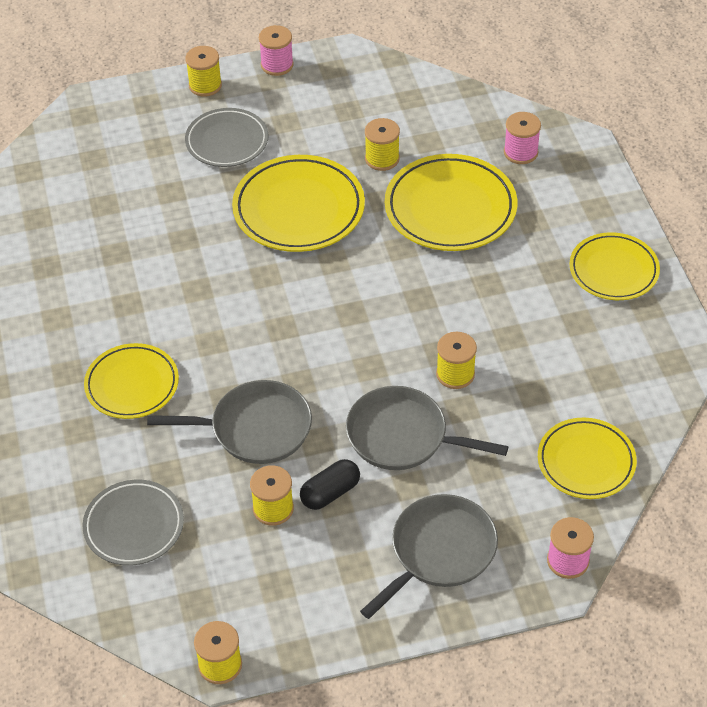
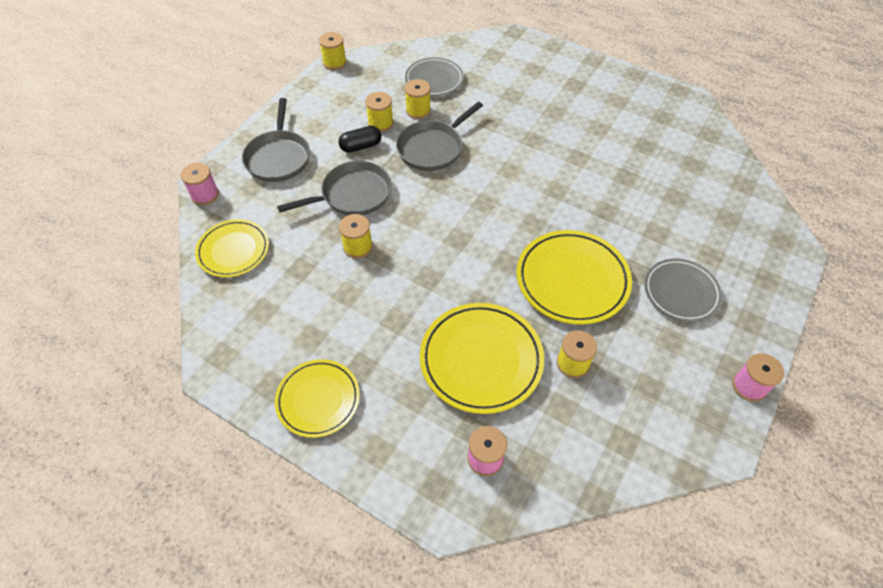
camera: 135 degrees right, 5 degrees up
yellow plate [84,343,179,419] -> none
yellow spool [185,46,222,97] -> yellow spool moved to [405,79,431,119]
black capsule [300,459,360,510] -> black capsule turned 60 degrees clockwise [339,126,381,153]

